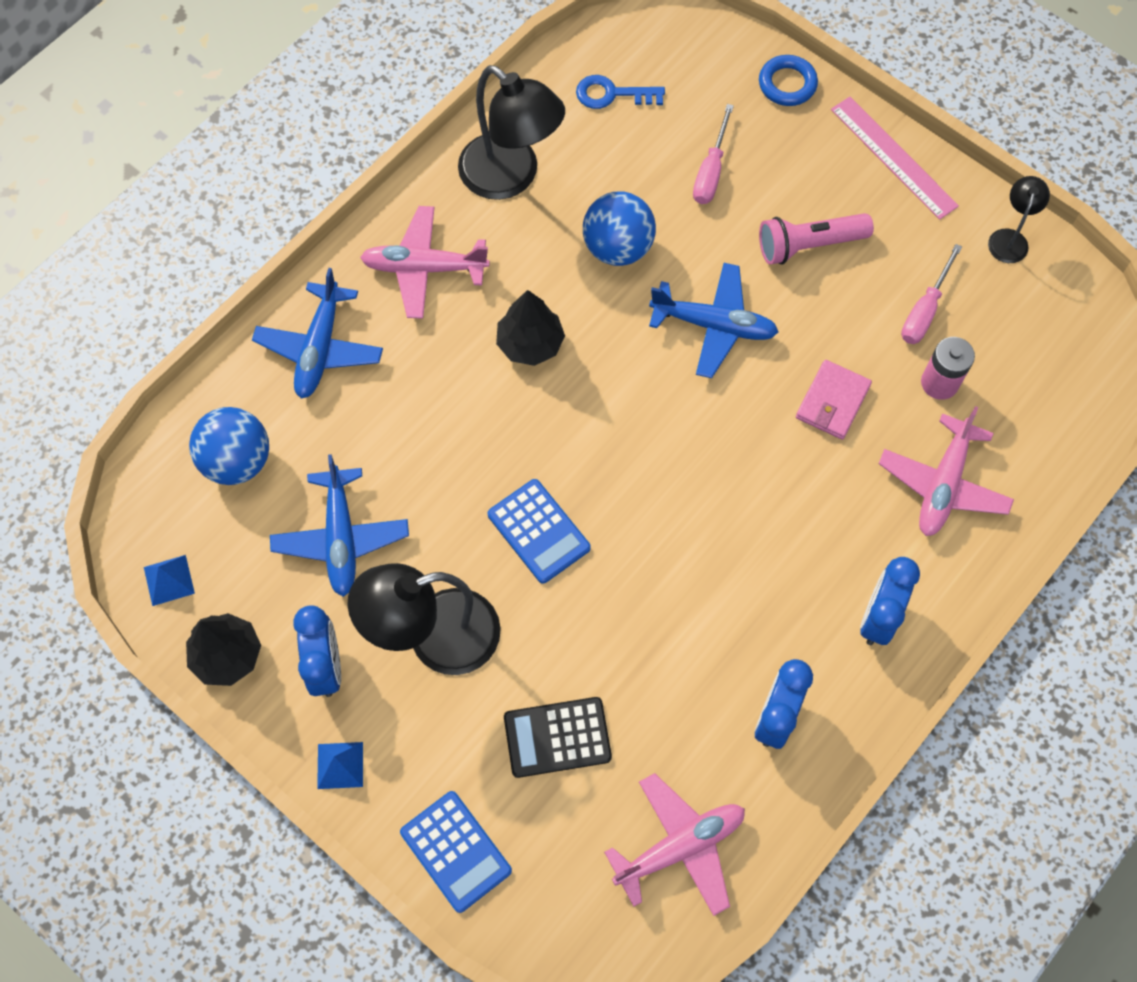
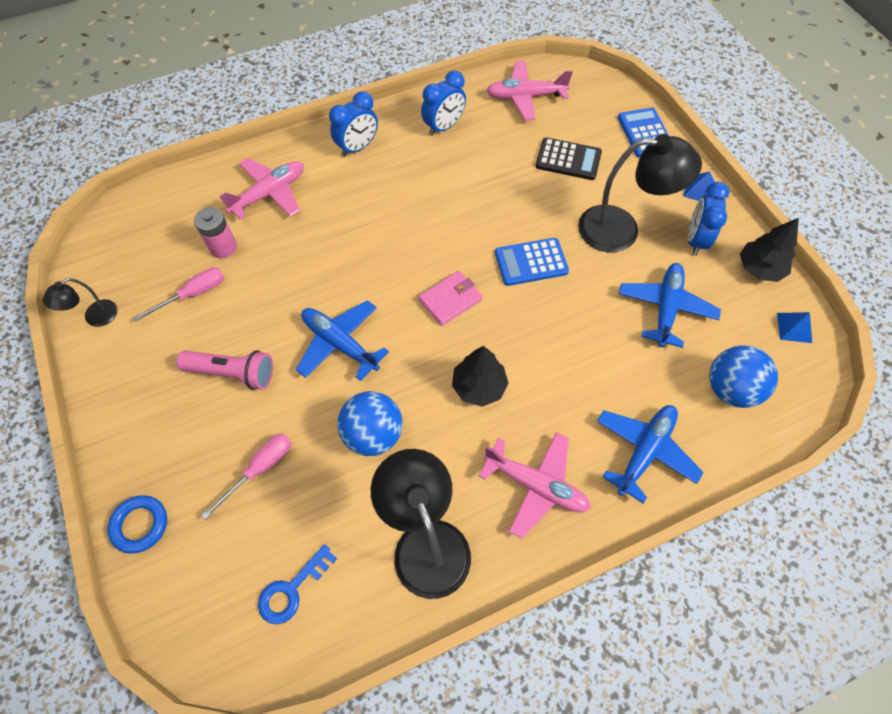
camera: 155 degrees left, 5 degrees down
blue calculator [488,479,591,584] -> blue calculator turned 90 degrees counterclockwise [495,238,569,286]
blue key [576,75,665,109] -> blue key turned 105 degrees clockwise [258,544,337,625]
pink wallet [796,360,872,440] -> pink wallet moved to [419,271,482,326]
pink ruler [831,96,959,220] -> none

